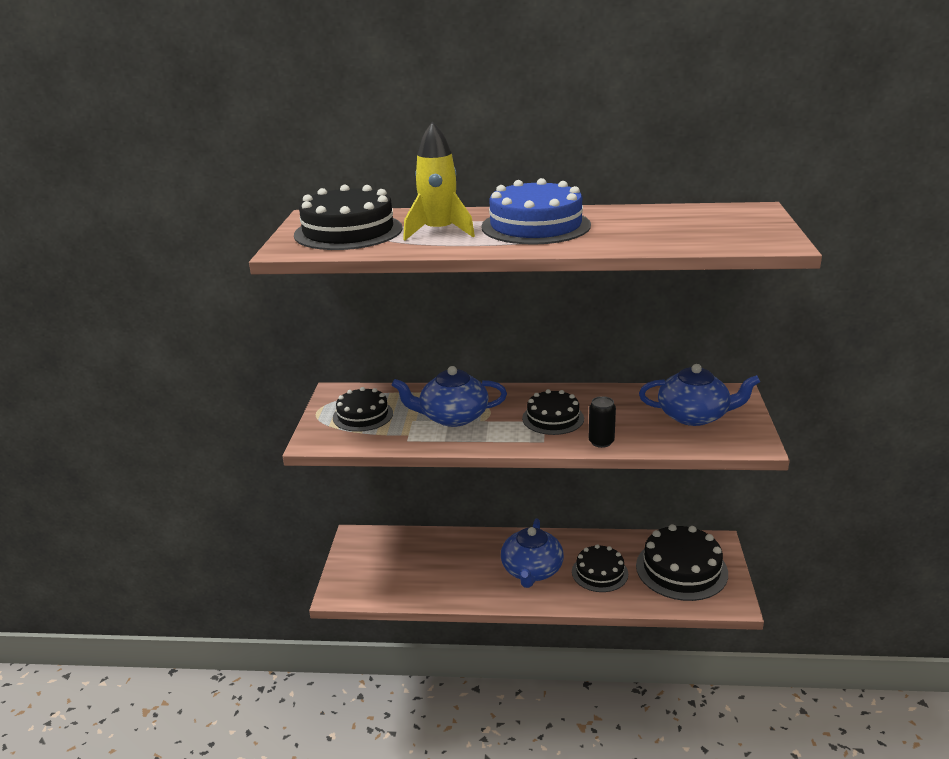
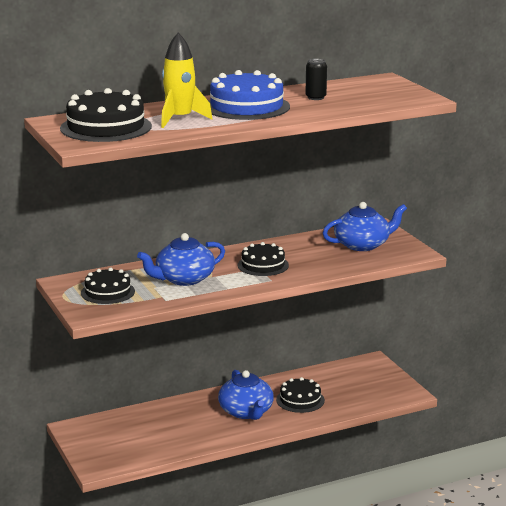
camera: 30 degrees left, 5 degrees down
black can [589,396,616,448] -> black can moved to [306,59,327,100]
black cake [636,524,728,601] -> none

